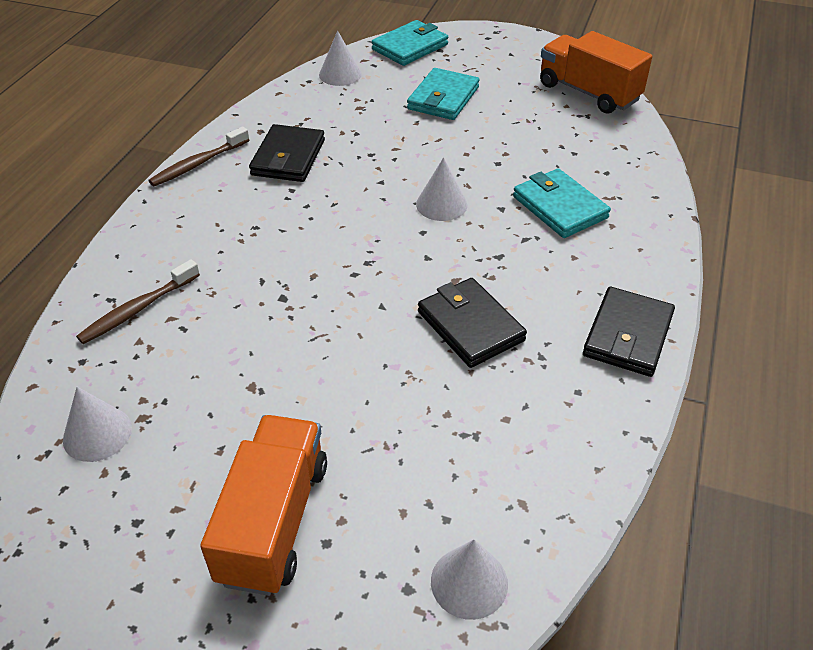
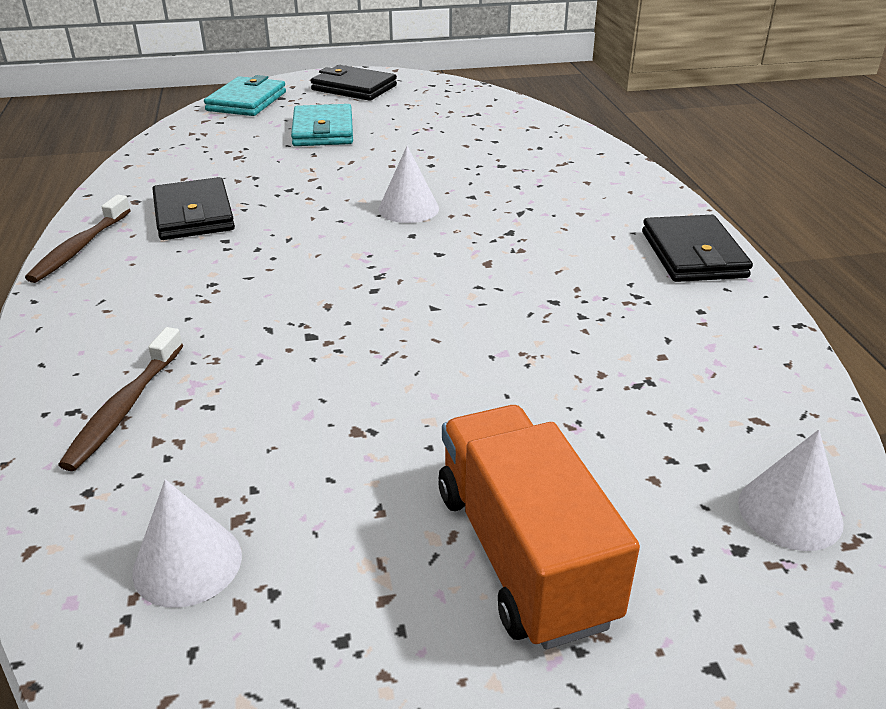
camera: 30 degrees left, 10 degrees down
white cone [319,30,362,86] -> none
black wallet [418,278,527,368] -> black wallet moved to [311,65,397,101]
turquoise wallet [513,168,611,238] -> none
orange truck [540,31,652,114] -> none

